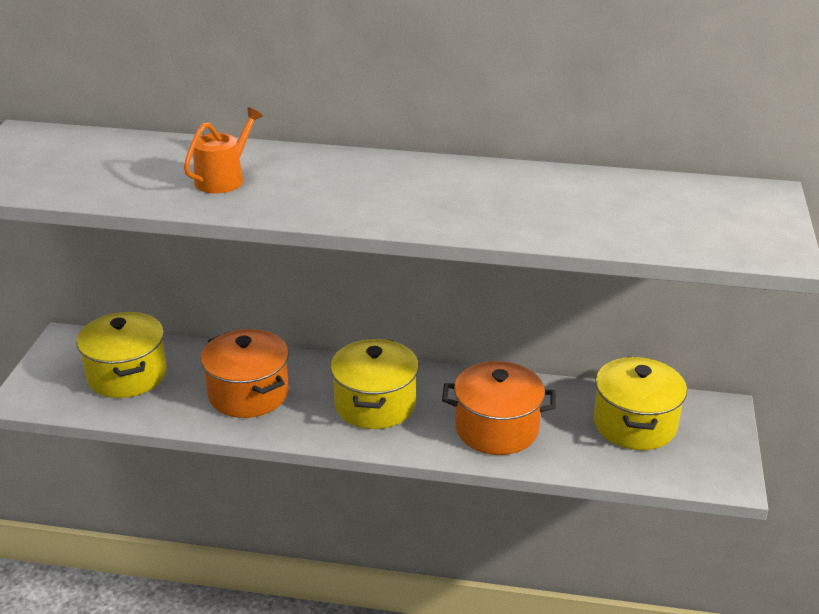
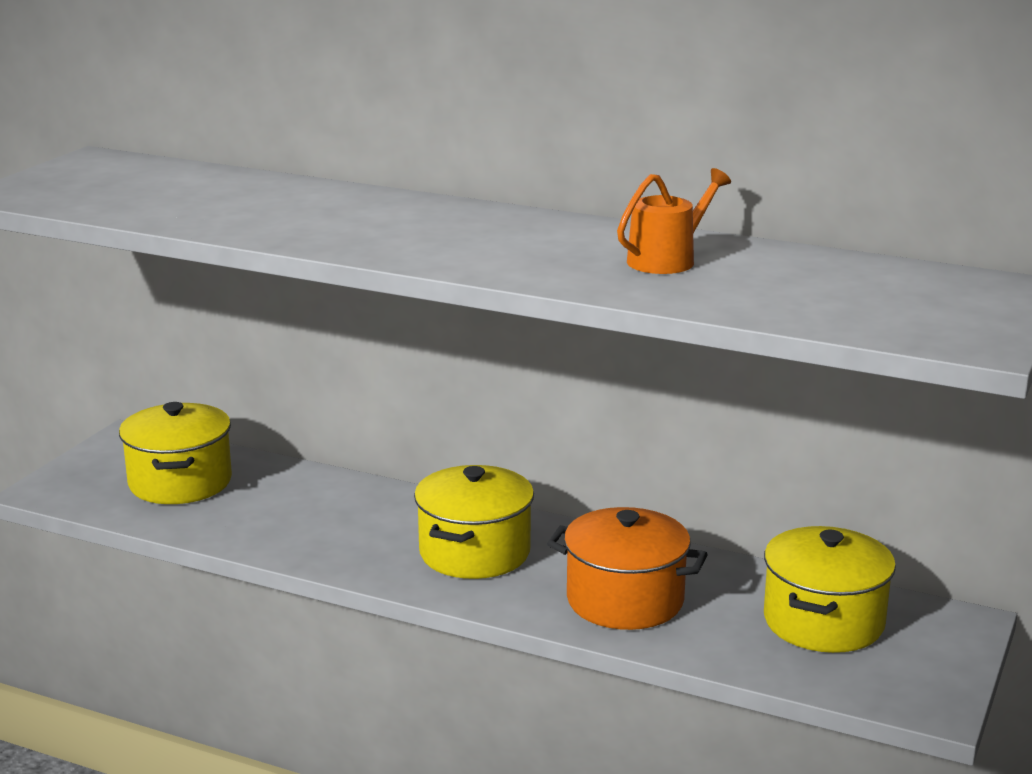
camera: 15 degrees right, 10 degrees down
orange watering can [184,107,263,193] -> orange watering can moved to [617,168,731,274]
orange pot [201,329,289,418] -> none

